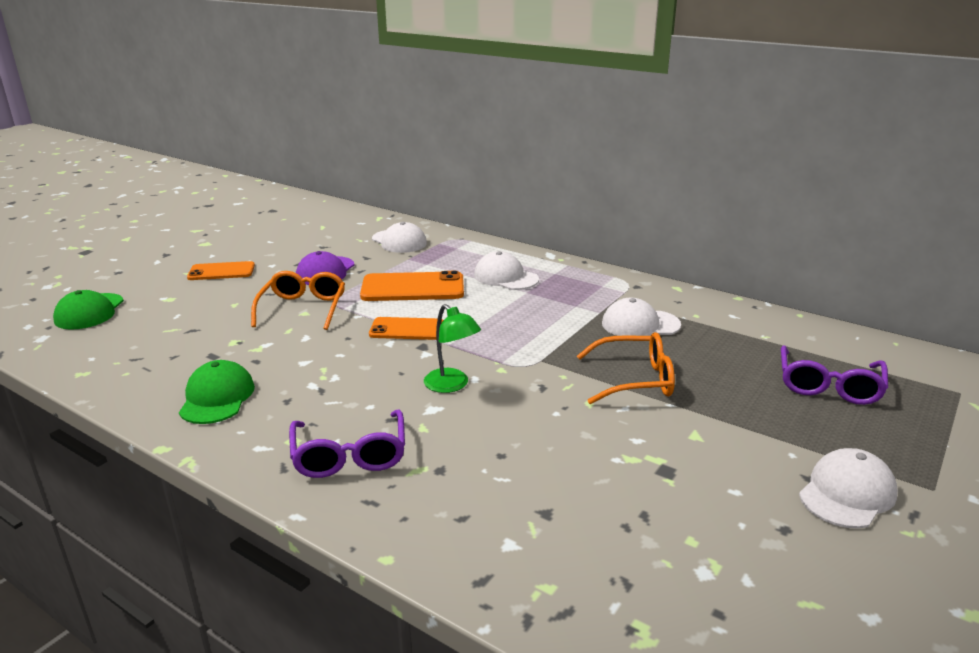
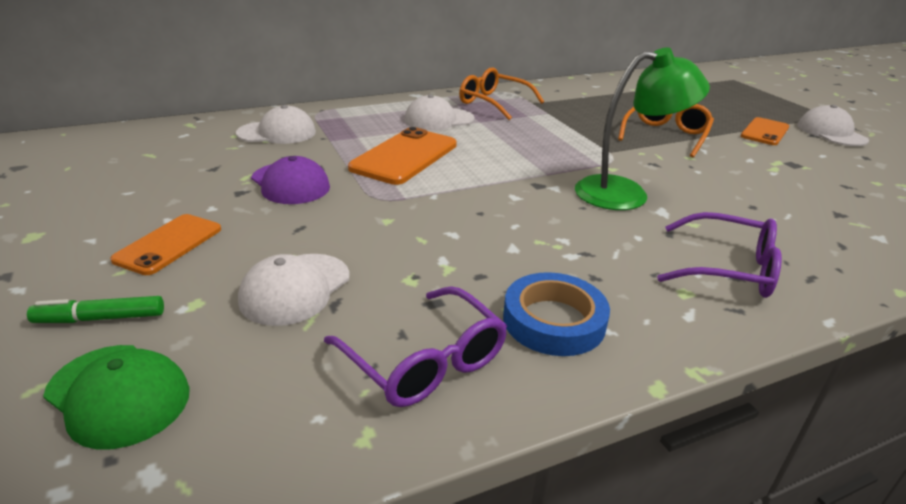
camera: 60 degrees left, 5 degrees up
green cap [179,360,255,424] -> blue tape [503,272,610,356]
orange glasses [251,271,345,330] -> orange glasses moved to [459,68,544,120]
orange phone [369,317,444,340] -> orange phone moved to [741,117,789,145]
green lamp [424,304,481,393] -> green lamp [575,47,710,210], size x1.59
white cap [602,298,681,336] -> white cap moved to [238,254,350,326]
purple glasses [781,345,888,405] -> purple glasses moved to [324,286,507,407]
none -> green marker [27,296,164,323]

